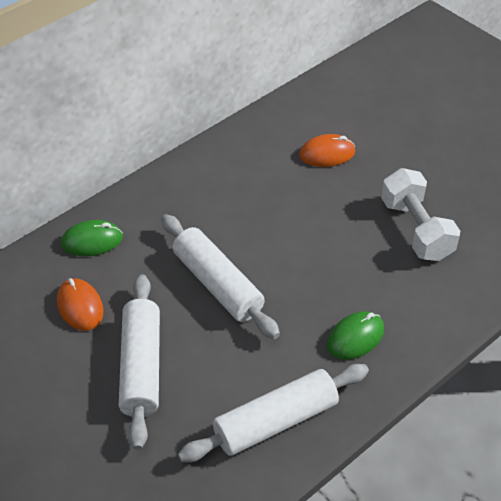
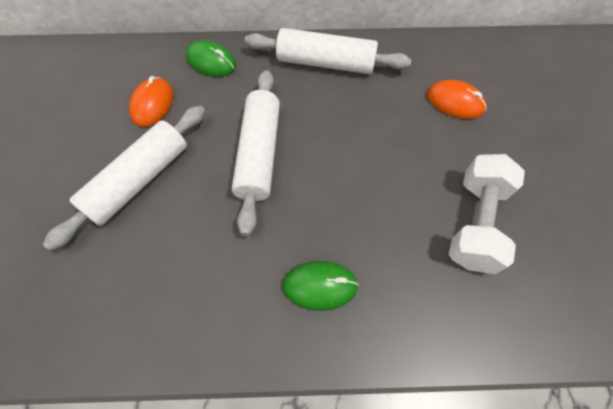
camera: 40 degrees right, 15 degrees up
white rolling pin [178,364,369,463] -> white rolling pin moved to [245,28,412,74]

